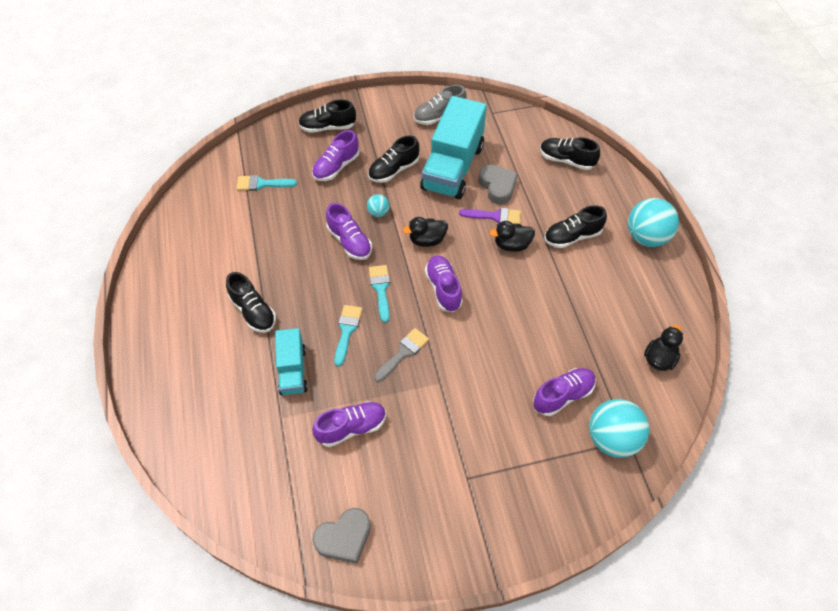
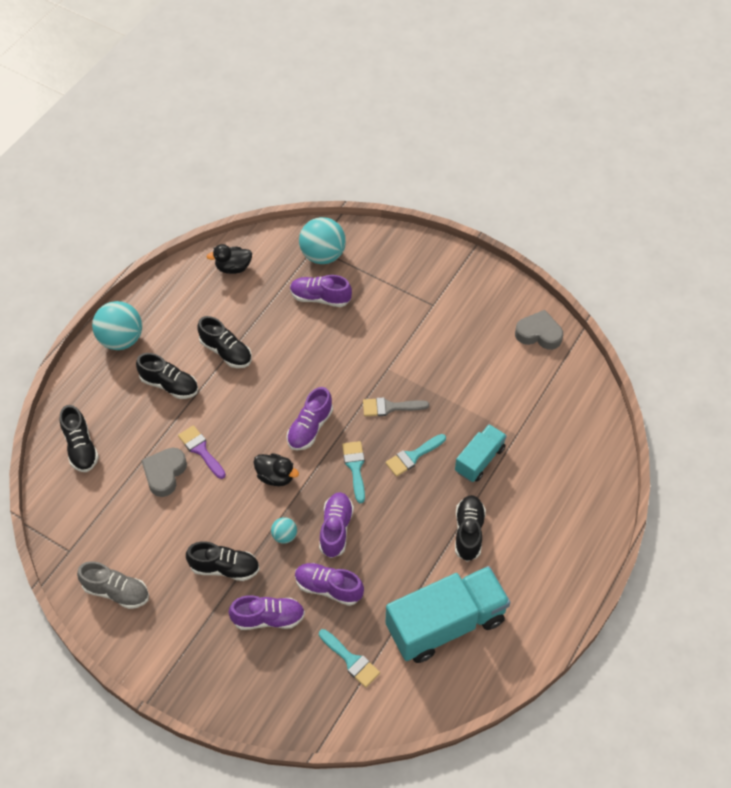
camera: 135 degrees left, 0 degrees up
black shoe [298,100,356,133] -> black shoe moved to [197,316,252,368]
purple shoe [312,401,386,447] -> purple shoe moved to [295,563,364,606]
turquoise brush [369,265,390,323] -> turquoise brush turned 135 degrees clockwise [342,441,365,503]
turquoise truck [420,96,487,199] -> turquoise truck moved to [385,566,510,663]
black duck [489,221,535,252] -> none

